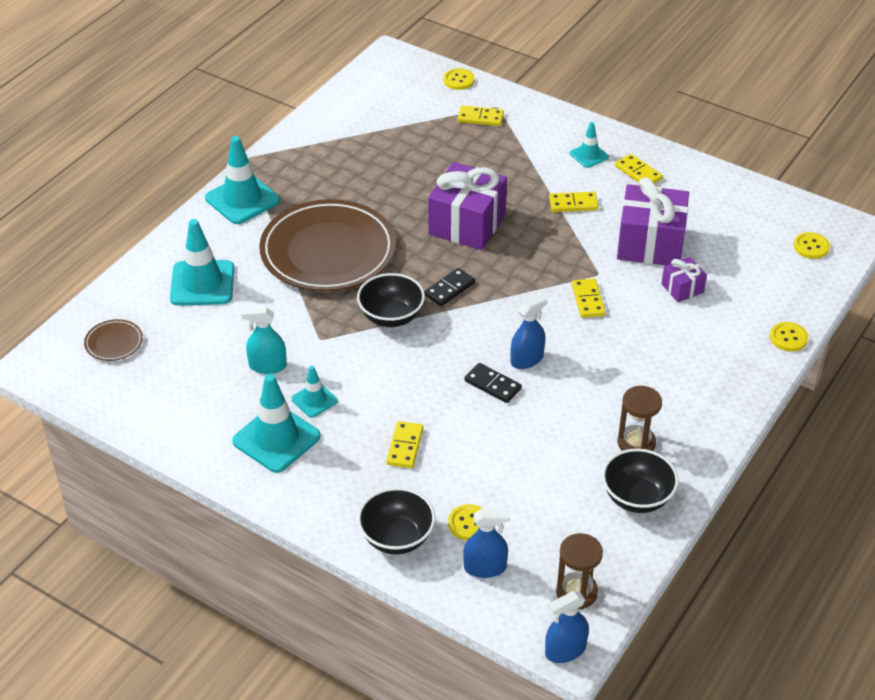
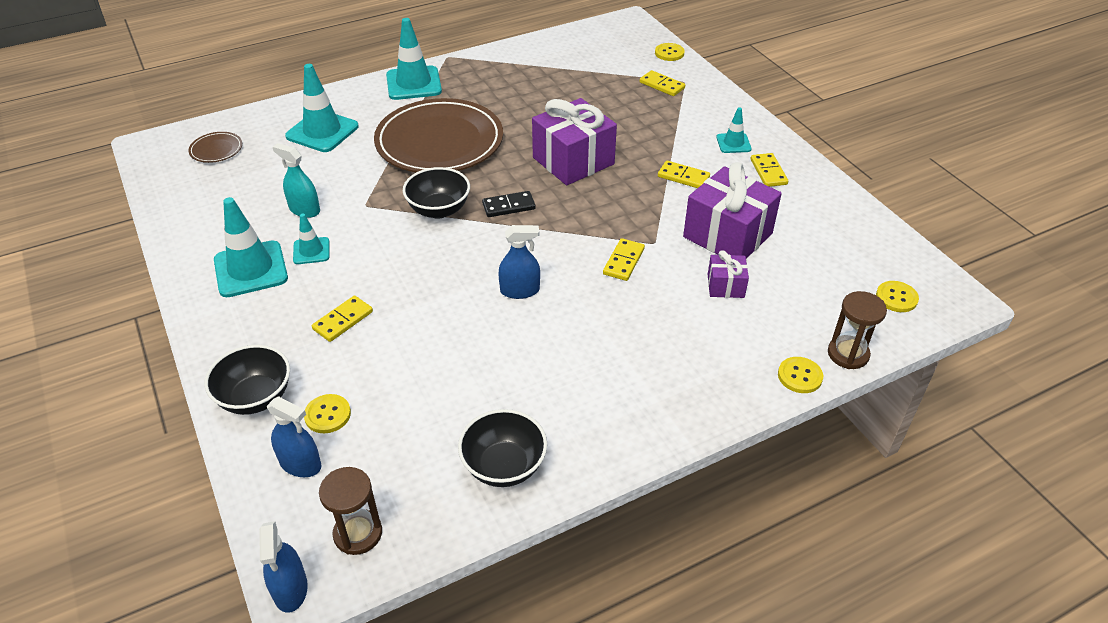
camera: 30 degrees right, 0 degrees up
black domino [464,363,522,403] -> none
blue spray bottle [545,591,589,663] -> blue spray bottle turned 105 degrees counterclockwise [259,521,308,613]
brown hourglass [618,386,662,451] -> brown hourglass moved to [828,291,887,369]

